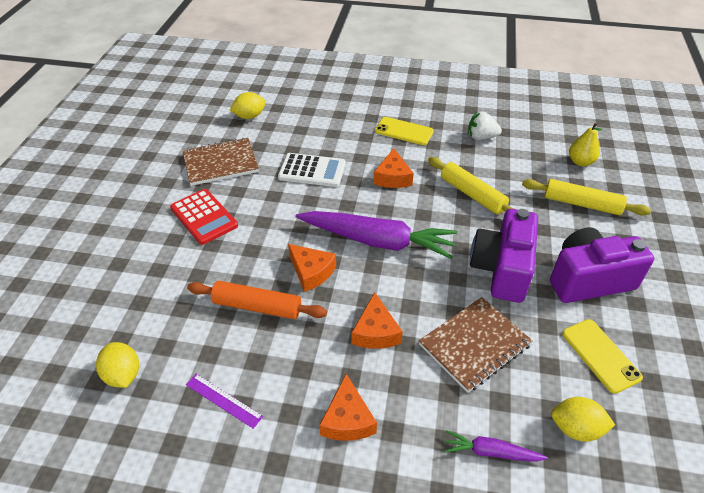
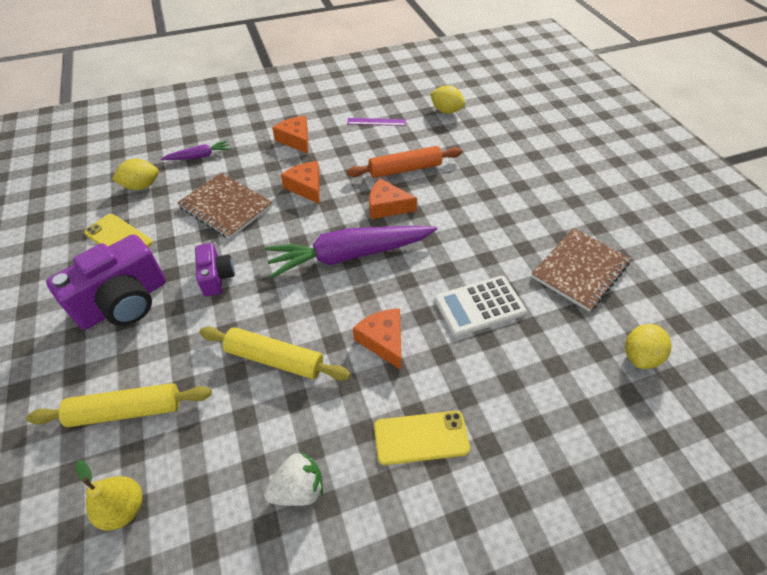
camera: 150 degrees right, 5 degrees up
red calculator [170,189,238,245] -> none
brown notebook [419,297,533,393] -> brown notebook turned 75 degrees counterclockwise [177,173,272,239]
purple camera [470,209,538,303] -> purple camera [195,243,235,297], size x0.54

